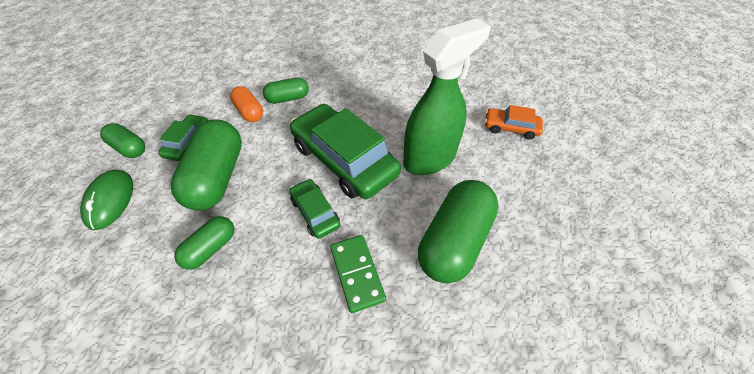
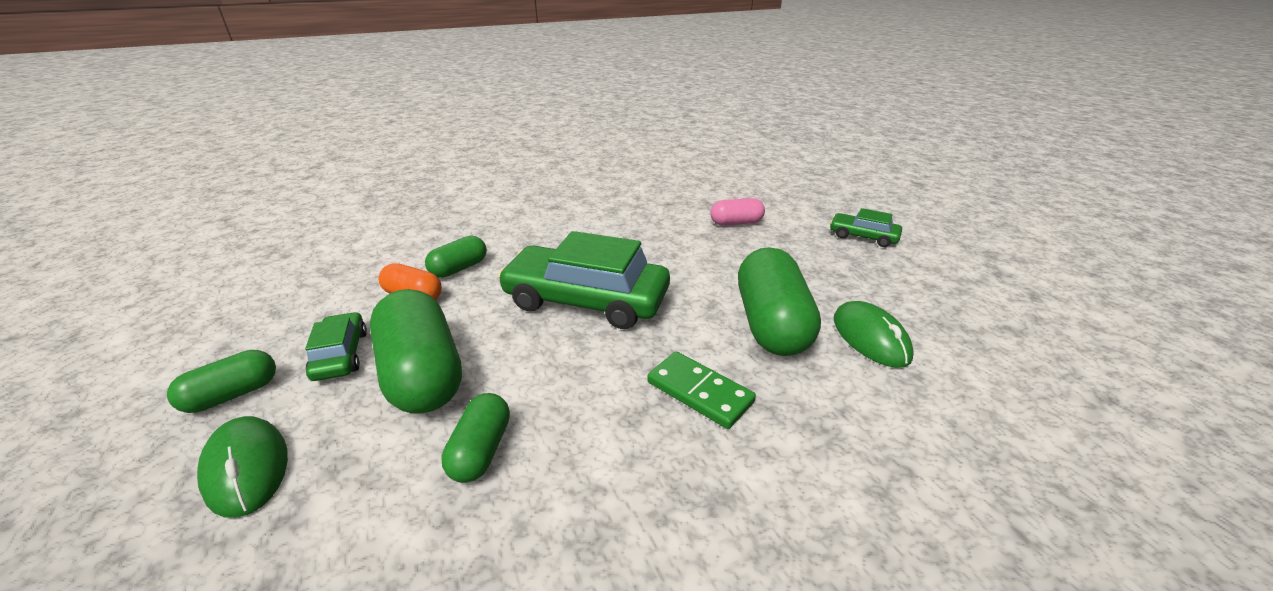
camera: 30 degrees left, 20 degrees down
green capsule [100,123,145,158] -> green capsule turned 45 degrees counterclockwise [167,350,276,413]
green car [289,179,340,239] -> green car moved to [830,208,902,247]
green spray bottle [403,18,490,175] -> none
orange car [485,105,543,140] -> pink capsule [710,198,765,225]
none -> green mouse [834,301,914,368]

